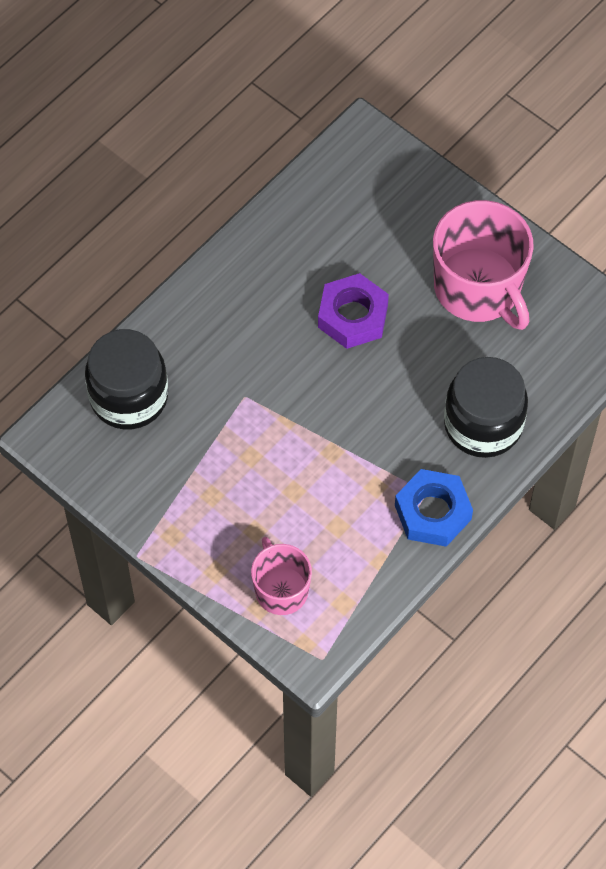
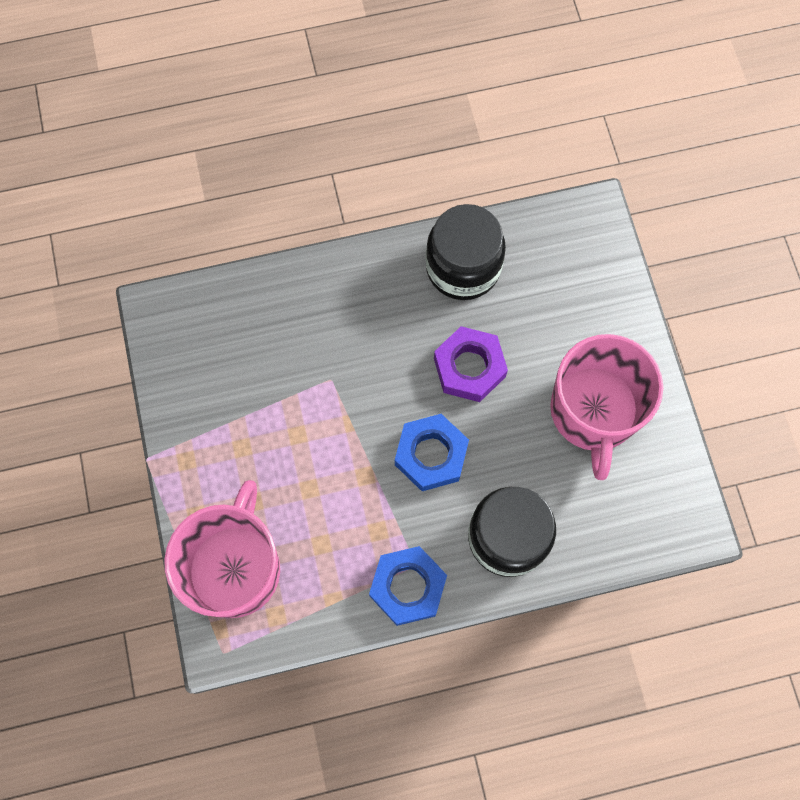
camera: 35 degrees right, 10 degrees up
black jar [85,329,168,429] -> black jar moved to [426,204,506,300]
pink mug [251,537,312,615] -> pink mug [164,480,280,618], size x1.75
none -> blue nut [395,414,469,491]

